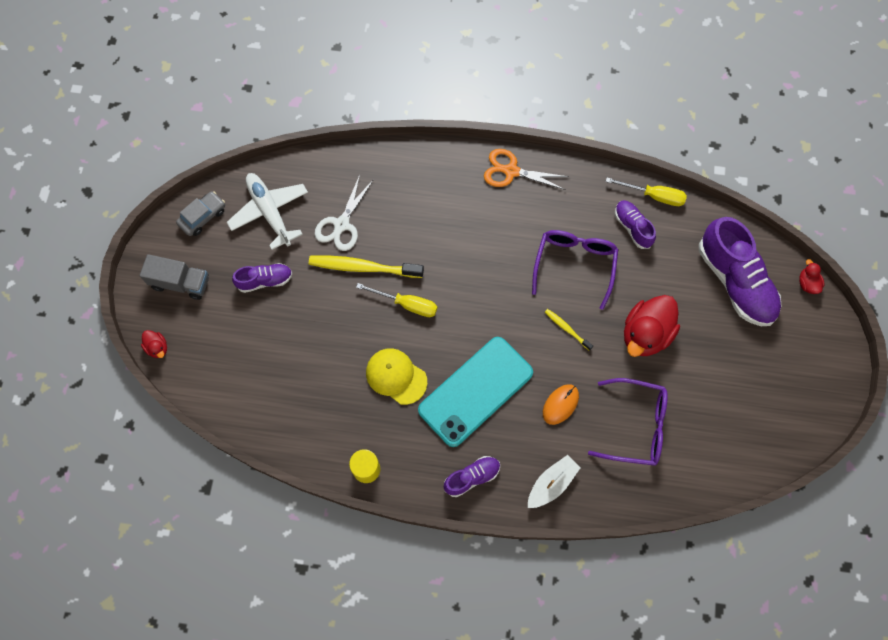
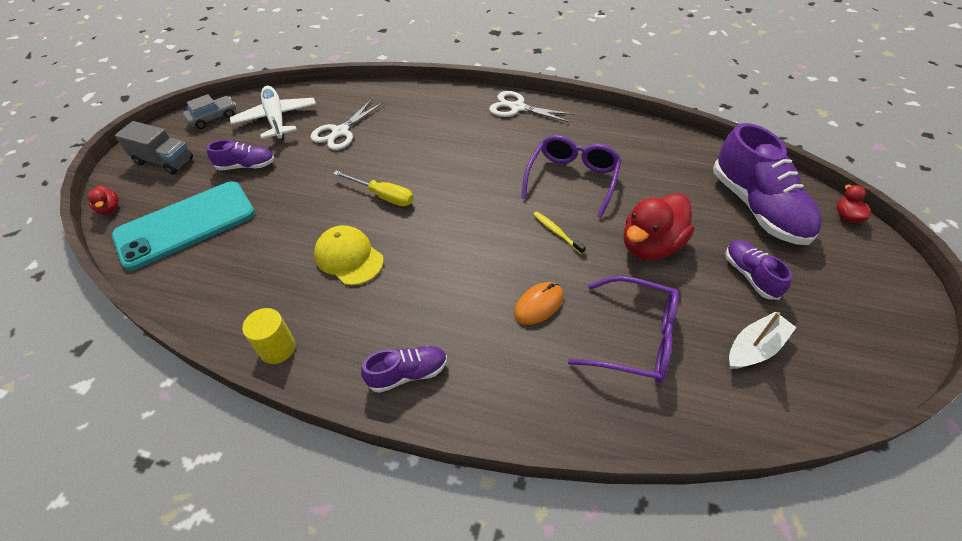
camera: 10 degrees right, 20 degrees down
yellow toothbrush [309,255,424,278] -> none
turquoise phone [418,337,533,447] -> turquoise phone moved to [112,181,255,270]
orange scissors [484,149,569,190] -> white scissors [489,91,575,123]
white boat [528,455,581,508] -> white boat moved to [729,311,797,369]
yellow screwdriver [606,178,687,206] -> none
purple shoe [615,200,656,249] -> purple shoe moved to [725,240,792,300]

